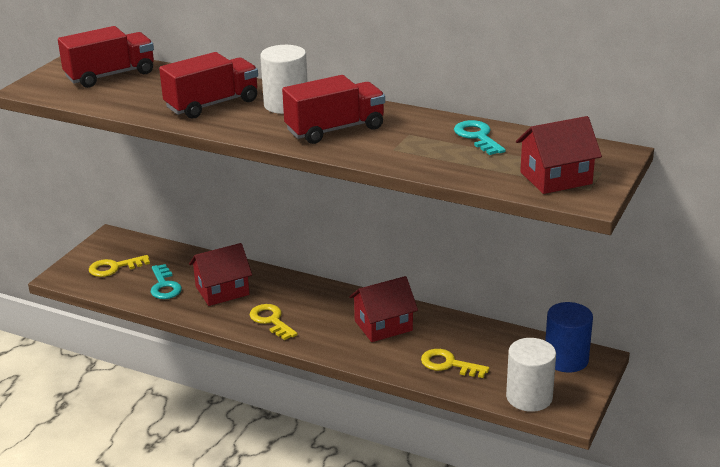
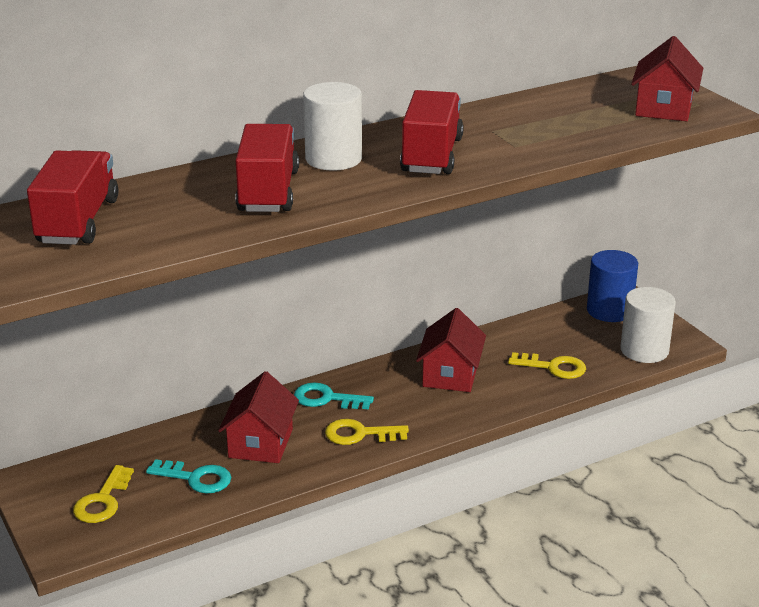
camera: 55 degrees left, 0 degrees up
yellow key [421,349,490,378] -> yellow key turned 135 degrees counterclockwise [508,352,586,379]
turquoise key [454,120,506,155] -> turquoise key moved to [294,383,374,409]

